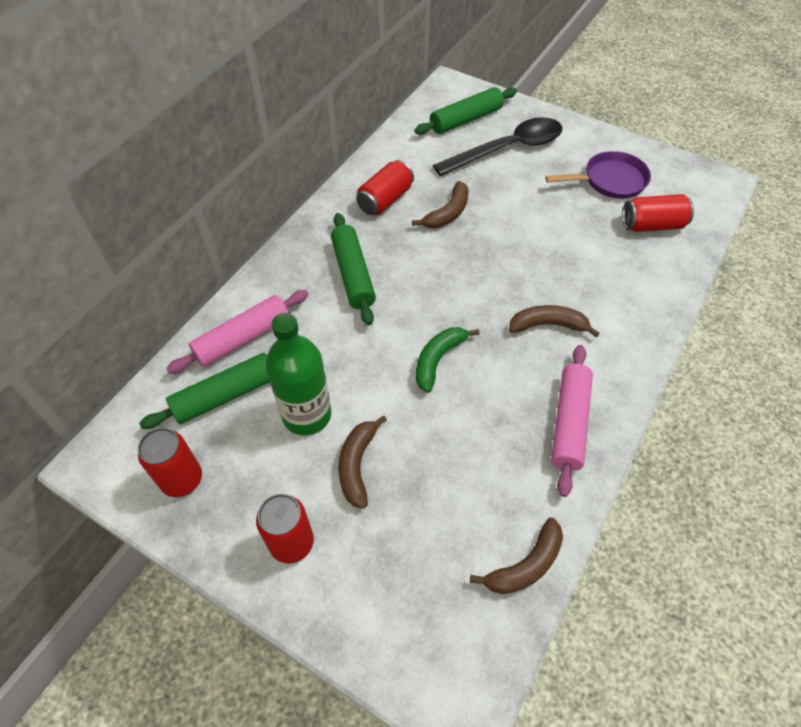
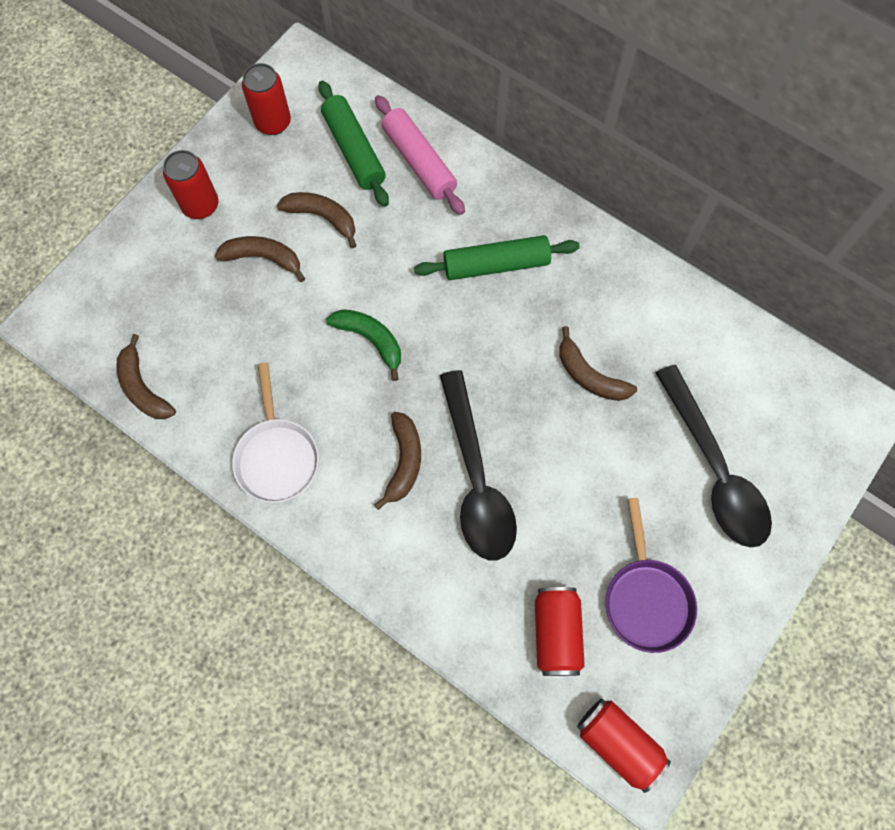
camera: 95 degrees right, 15 degrees up
green bottle [266,313,331,436] -> brown banana [277,192,357,248]
red can [356,160,414,215] -> red can moved to [577,699,671,793]
green rolling pin [415,87,517,135] -> none
pink rolling pin [551,345,593,497] -> white pan [232,363,319,503]
none -> black spoon [440,370,517,560]

